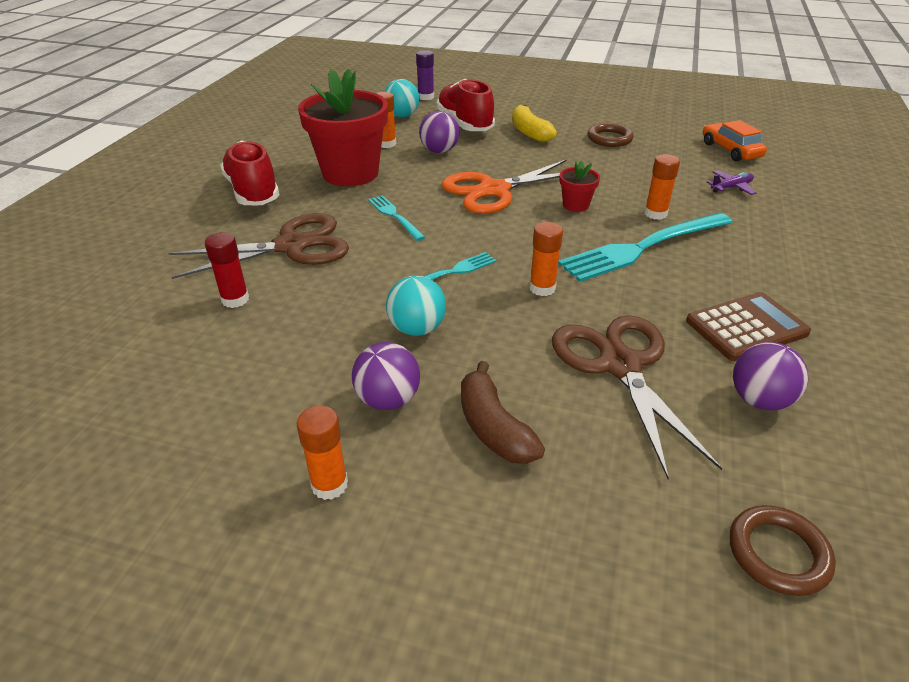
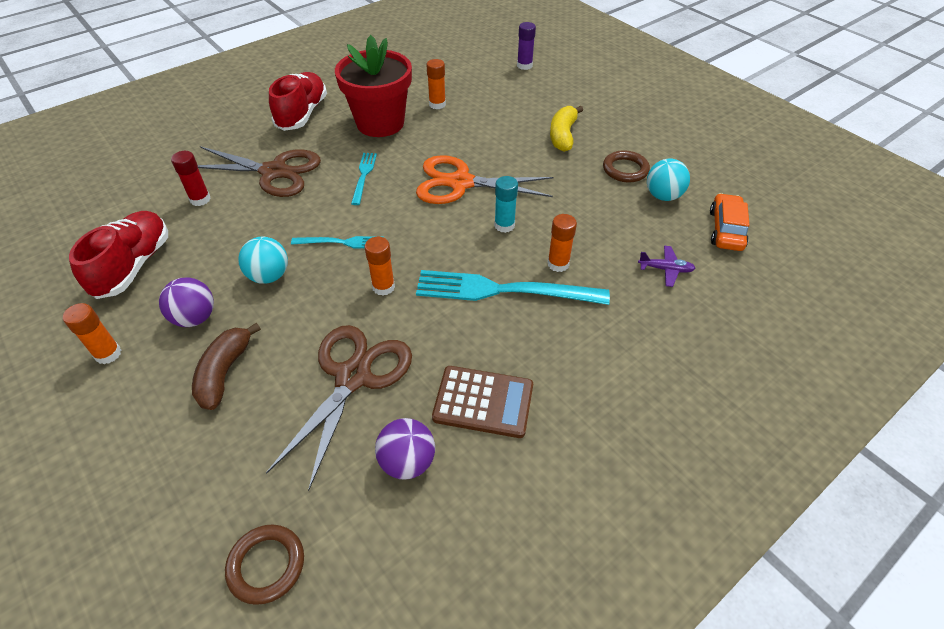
camera: 35 degrees right, 10 degrees up
turquoise ball [384,79,419,118] -> turquoise ball moved to [647,159,690,201]
purple ball [419,111,459,153] -> none
red shoe [436,79,495,131] -> red shoe moved to [69,211,168,299]
red flower pot [559,160,600,212] -> turquoise glue stick [494,176,518,233]

